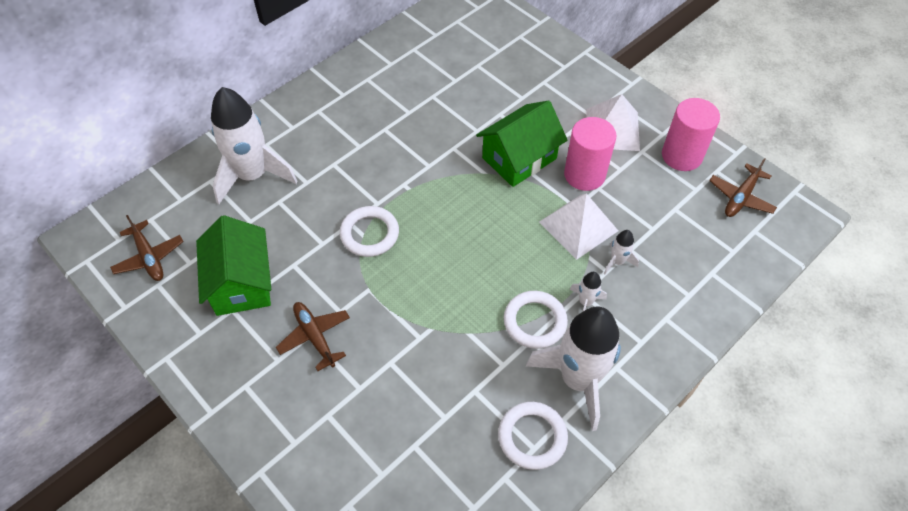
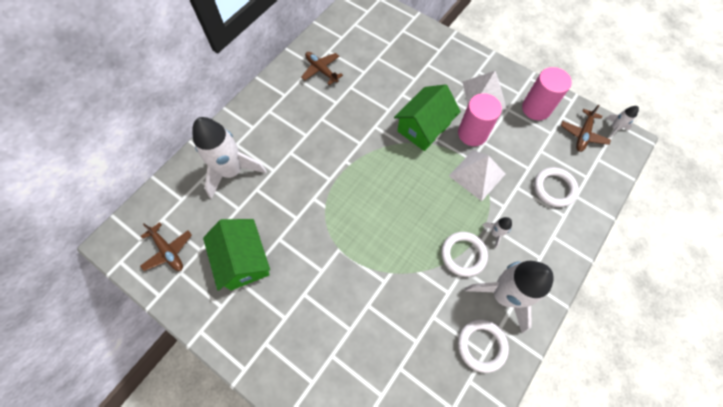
camera: 10 degrees left, 10 degrees up
brown plane [276,302,350,371] -> brown plane moved to [301,52,343,85]
white ring [340,206,399,257] -> white ring moved to [534,167,579,207]
white rocket [604,230,639,275] -> white rocket moved to [606,106,639,138]

